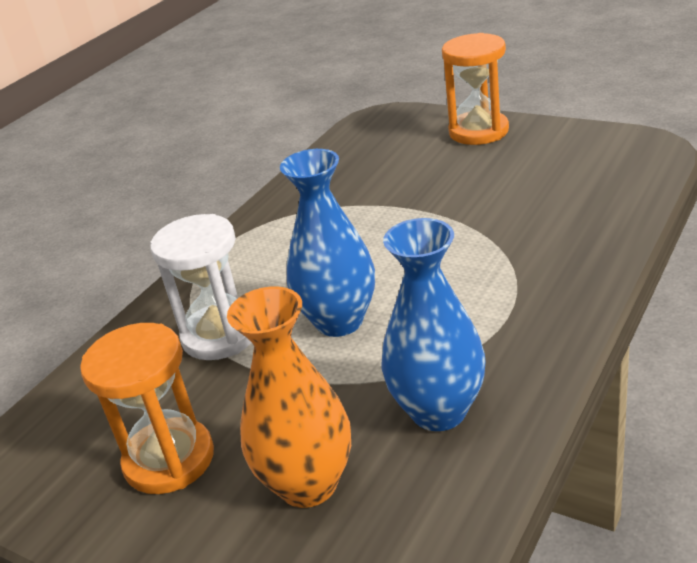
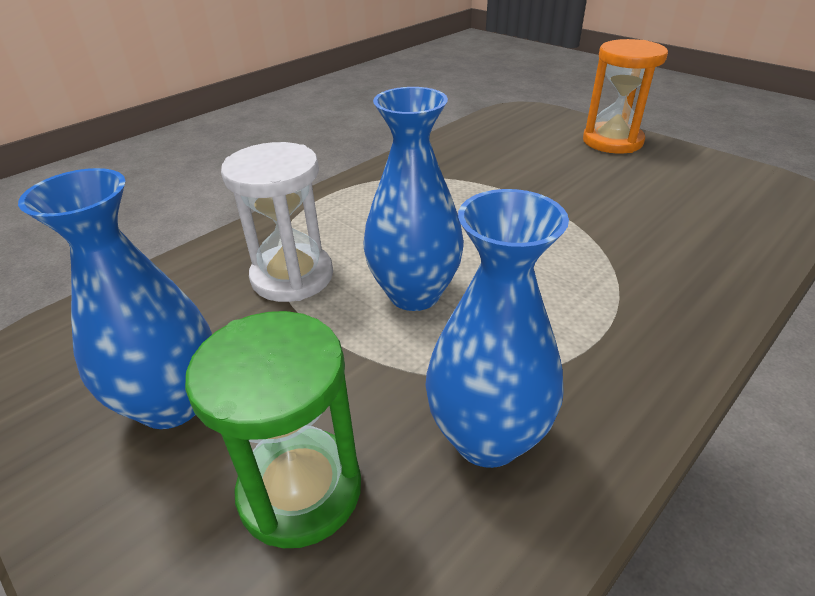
camera: 10 degrees right, 5 degrees up
orange hourglass [80,323,214,494] -> blue vase [18,168,212,429]
orange vase [227,286,351,508] -> green hourglass [185,311,361,548]

